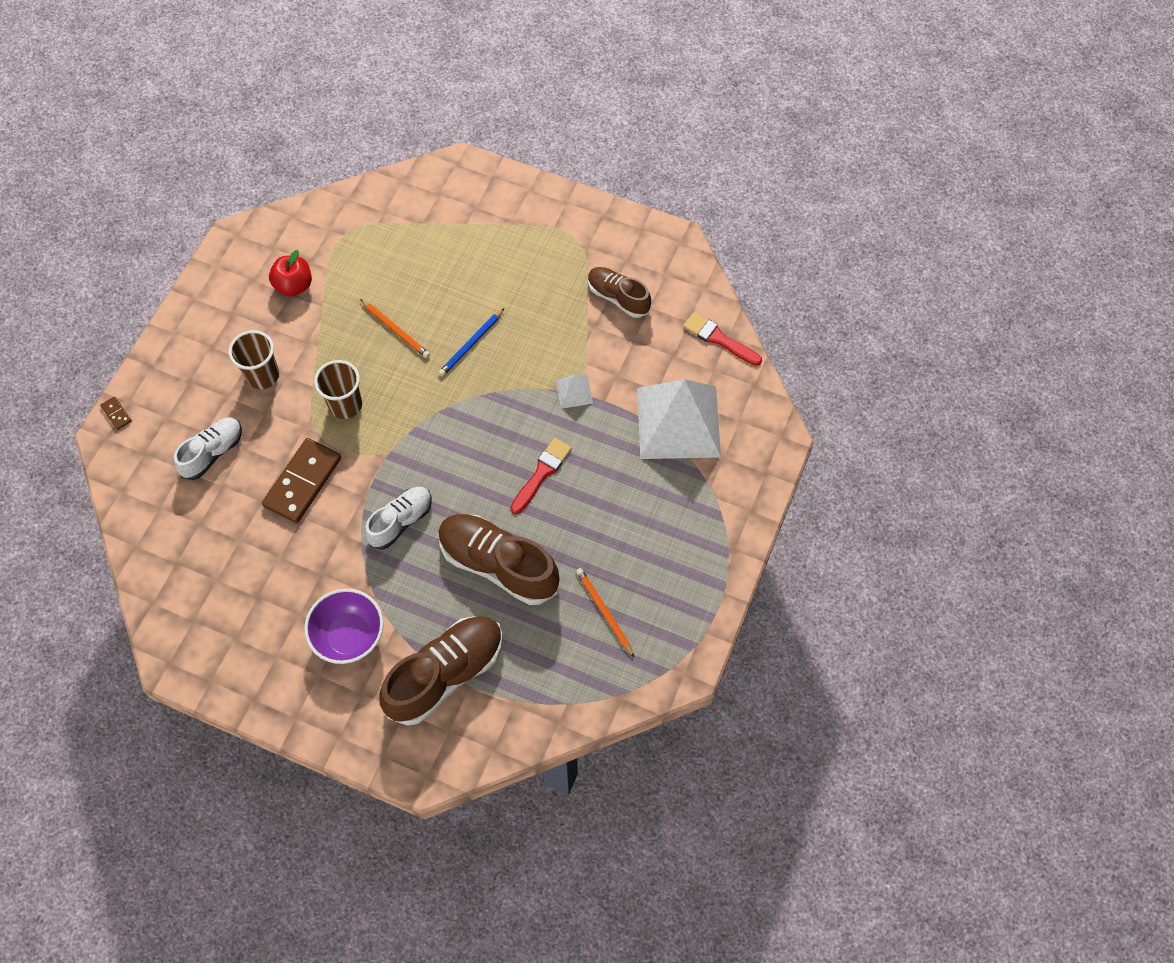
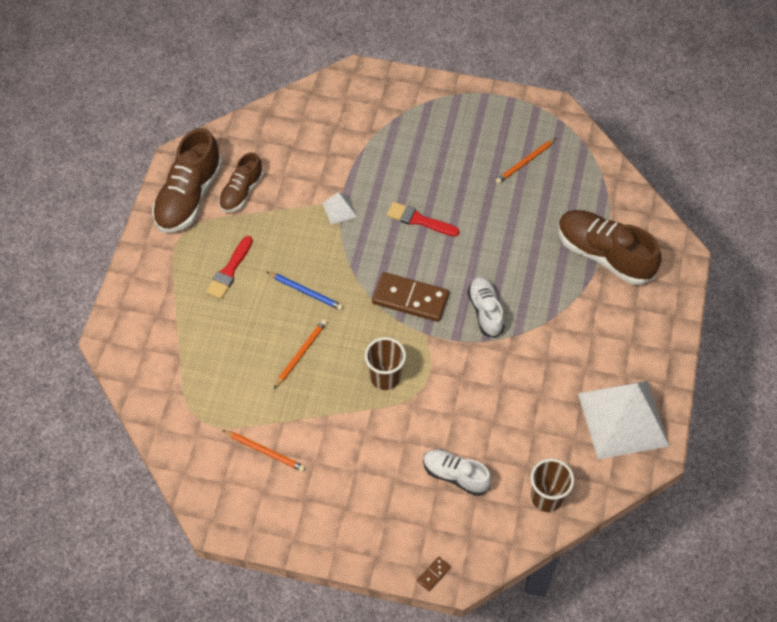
camera: 100 degrees left, 5 degrees down
brown cup [229,330,279,389] -> brown cup moved to [531,458,574,512]
brown domino [262,438,341,523] -> brown domino moved to [372,272,449,322]
red apple [269,250,312,297] -> orange pencil [222,430,305,472]
purple bowl [304,589,384,664] -> none
white shoe [365,487,432,550] -> white shoe turned 45 degrees clockwise [468,277,505,338]
brown shoe [438,514,559,605] -> brown shoe moved to [152,128,223,233]
white pyramid [637,379,721,459] -> white pyramid moved to [578,381,670,459]
red brush [683,312,762,366] -> red brush moved to [206,236,253,299]

